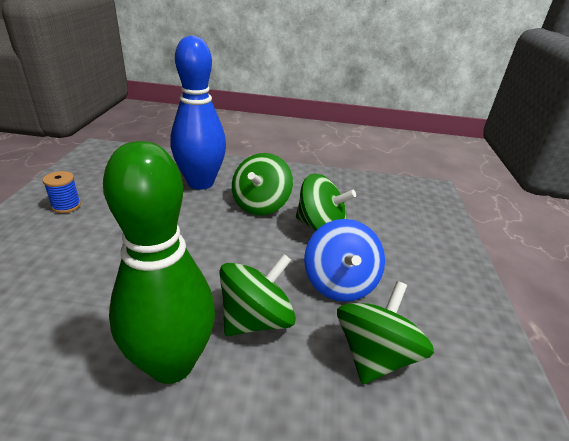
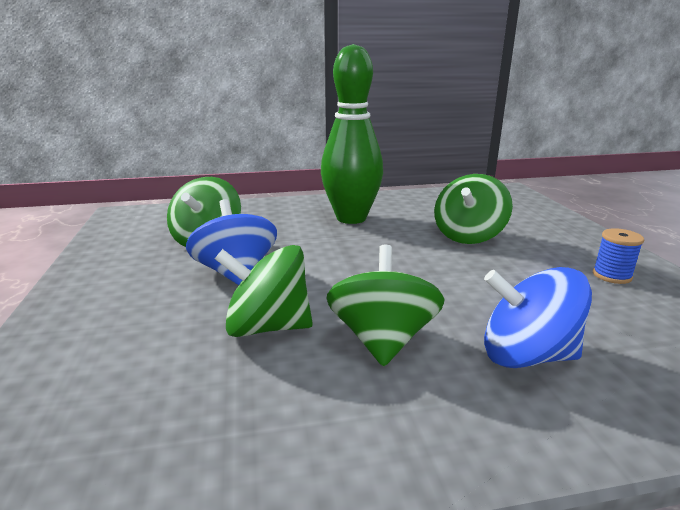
camera: 165 degrees right, 10 degrees down
blue bowling pin [170,36,226,190] -> blue spinning top [484,267,592,368]
green spinning top [219,254,296,336] -> green spinning top moved to [434,174,513,244]

